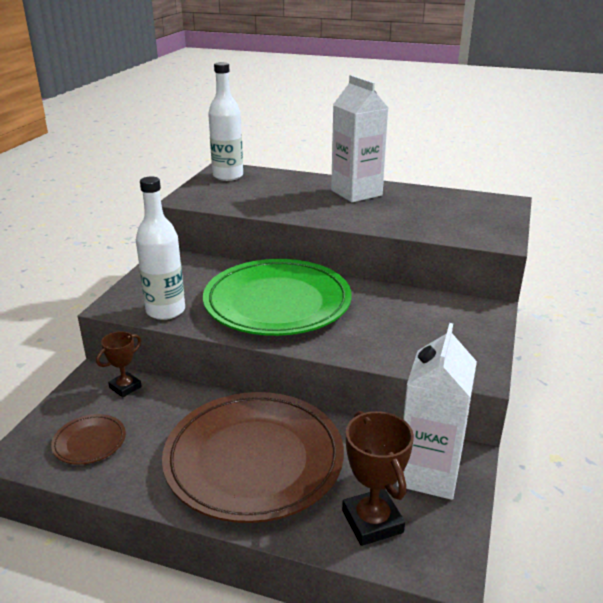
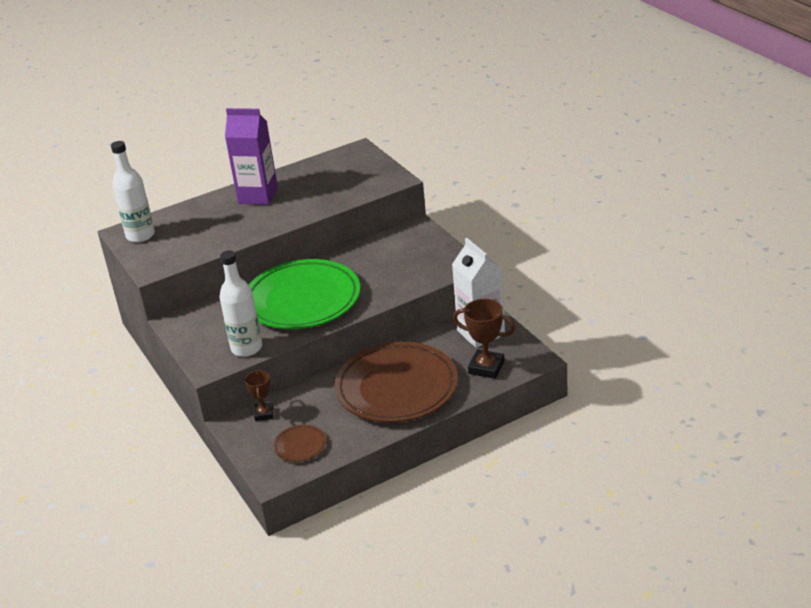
camera: 45 degrees left, 5 degrees up
white carton [331,75,388,202] -> purple carton [225,108,278,205]

